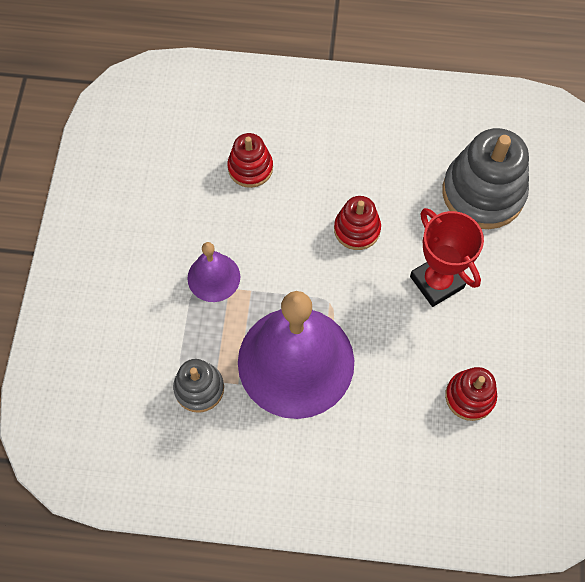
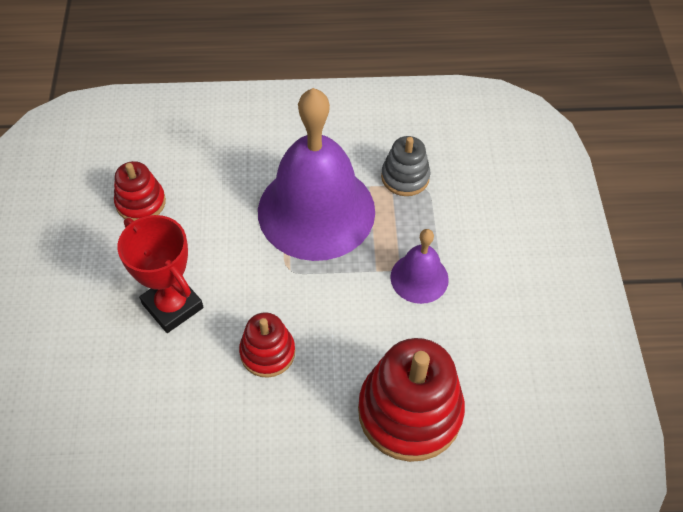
camera: 170 degrees right, 10 degrees down
red stacking toy [227,133,273,188] -> red stacking toy [358,338,465,462], size x1.81
grey stacking toy [442,128,529,229] -> none

